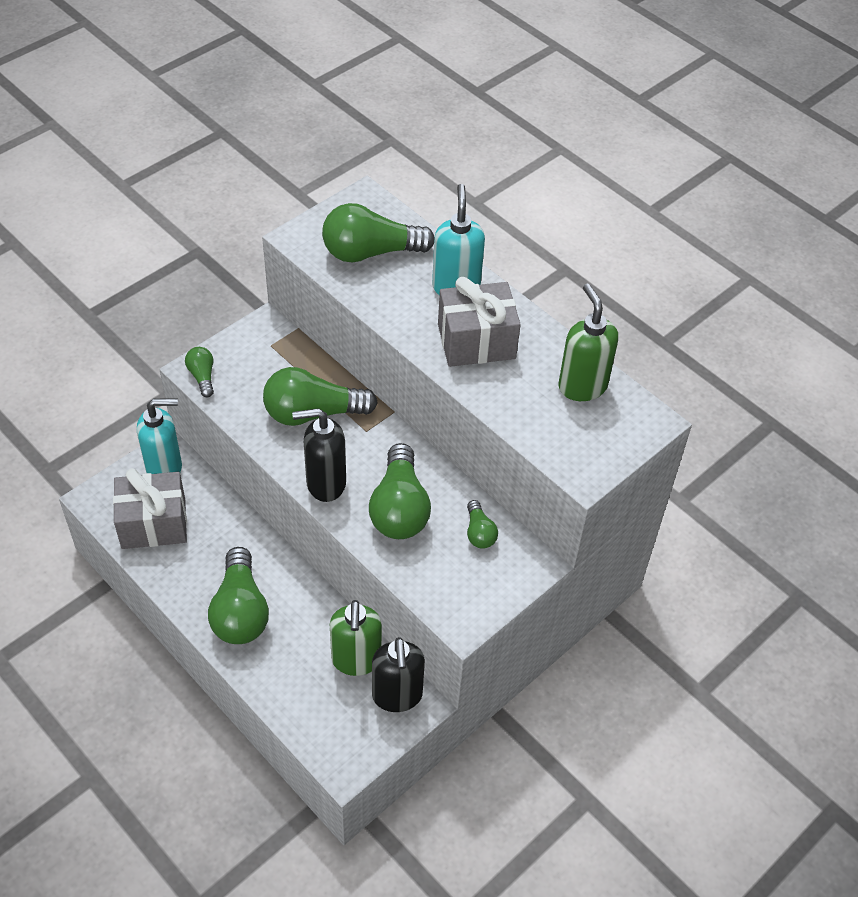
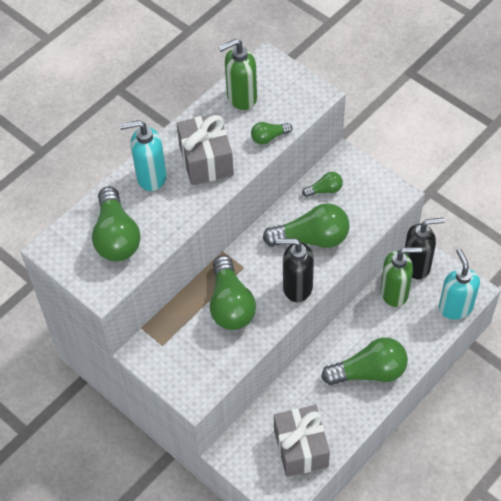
camera: 90 degrees left, 5 degrees up
turquoise soap dispenser [137,398,182,474] -> turquoise soap dispenser moved to [439,248,480,320]
green light bulb [185,347,214,397] -> green light bulb moved to [251,122,292,145]
black soap dispenser [292,408,346,502] -> black soap dispenser turned 105 degrees clockwise [276,238,314,302]

